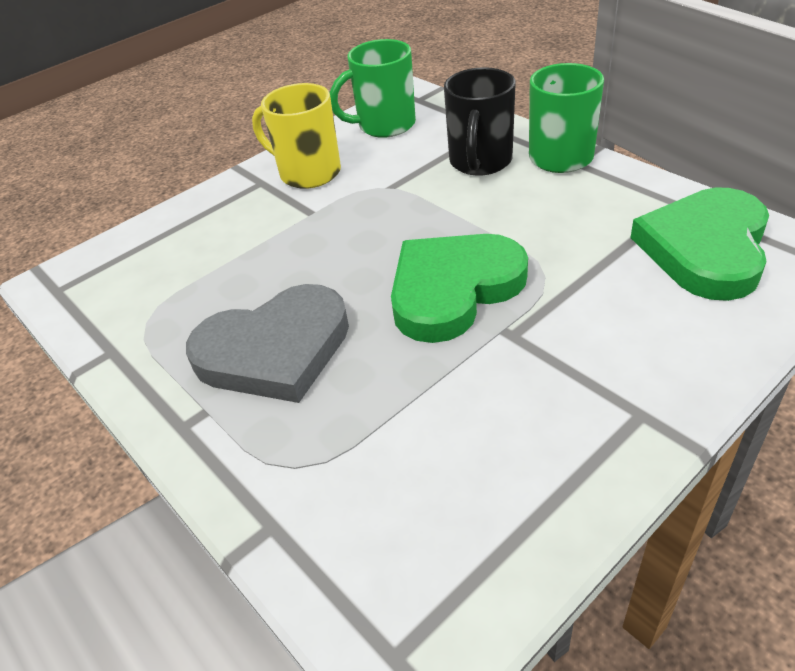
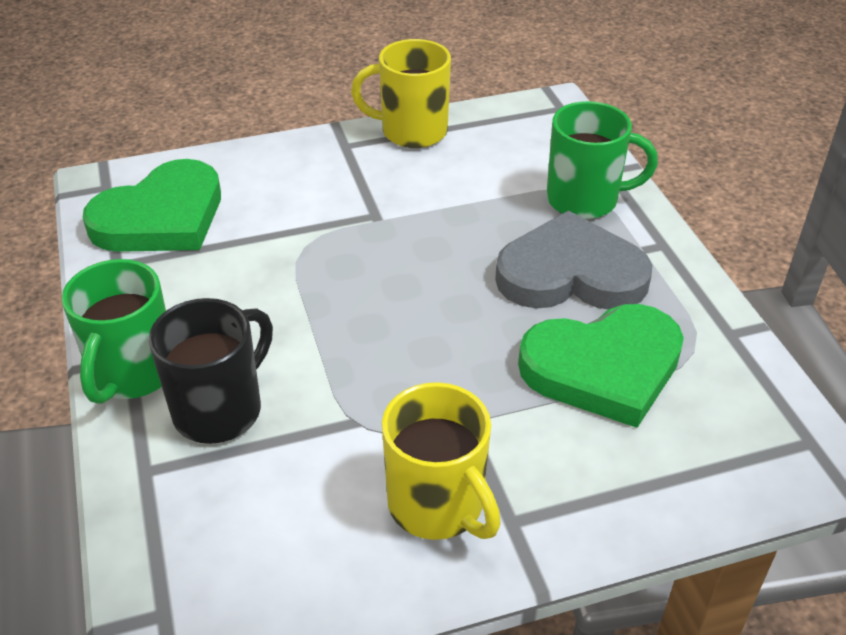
camera: 160 degrees left, 0 degrees up
green mug [330,39,416,138] -> green mug moved to [546,101,658,219]
green heart [391,234,528,343] -> green heart moved to [518,304,684,428]
none -> yellow mug [351,39,451,148]

